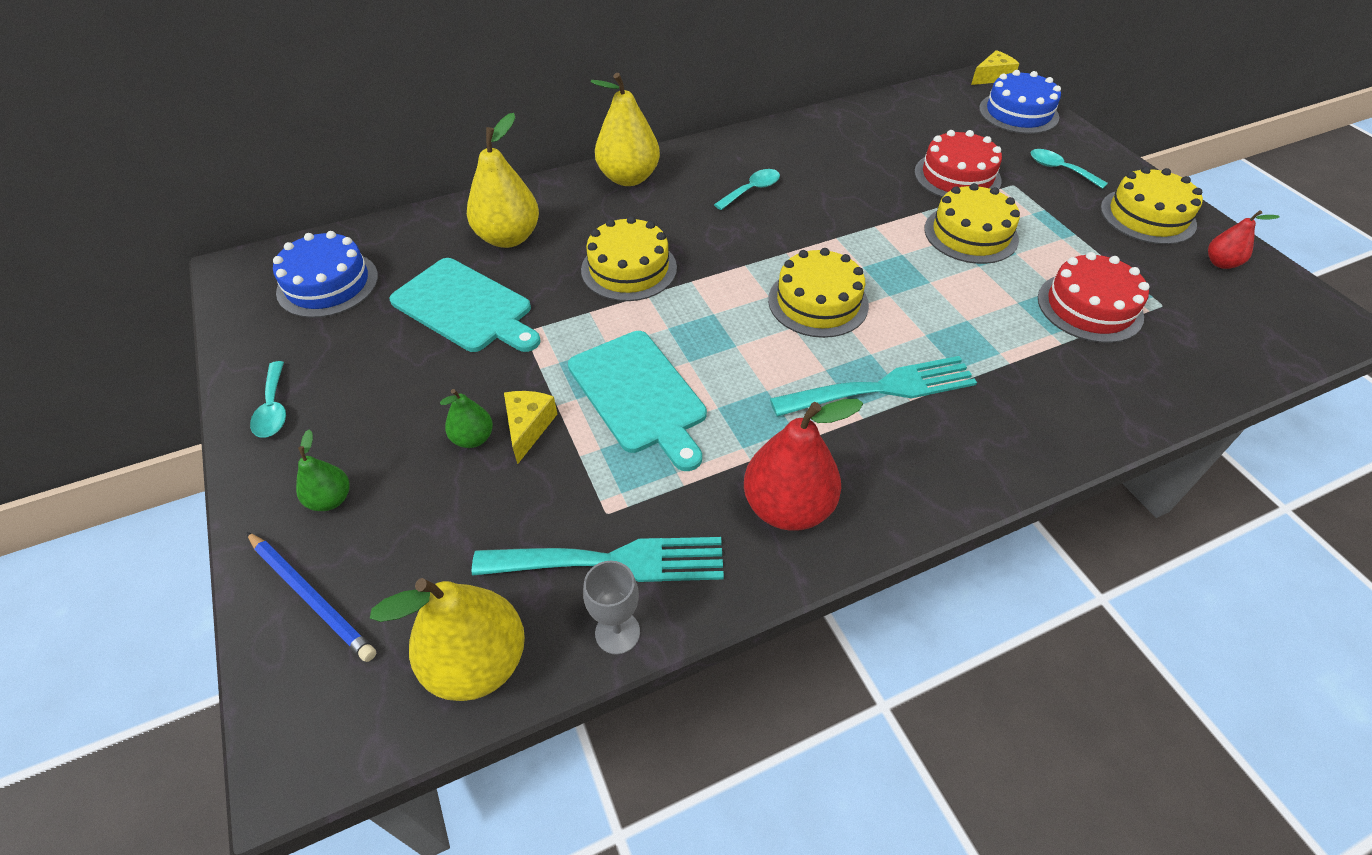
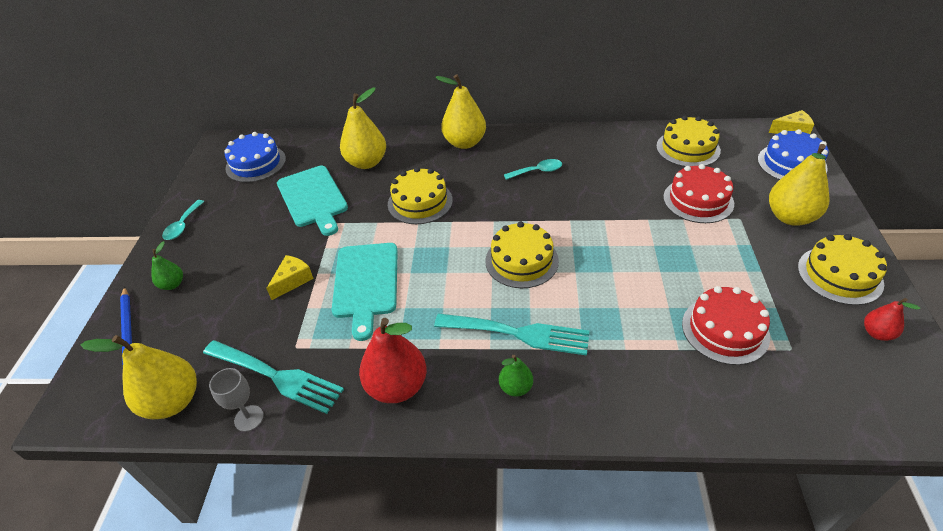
camera: 30 degrees right, 5 degrees down
green pear [440,389,493,448] -> green pear moved to [499,355,533,397]
yellow cake [924,183,1020,264] -> yellow cake moved to [656,116,721,167]
turquoise spoon [1031,149,1108,189] -> yellow pear [769,144,830,226]

